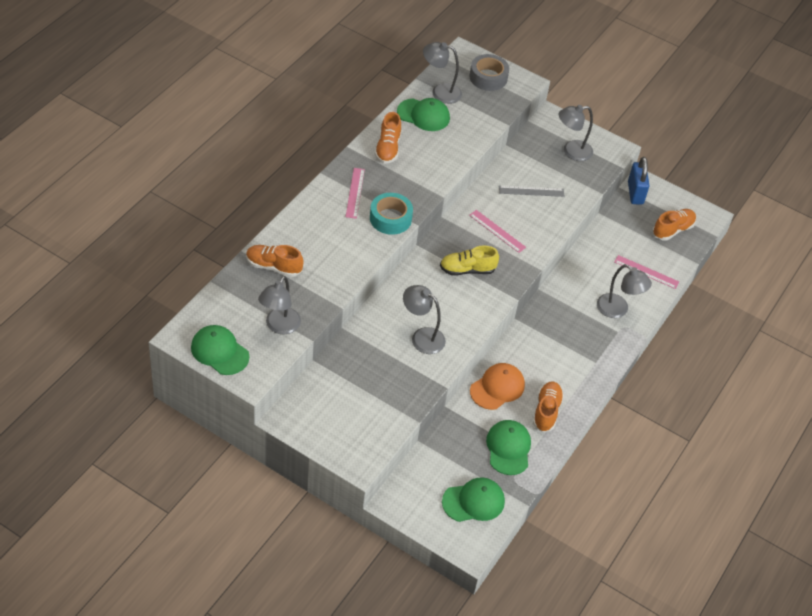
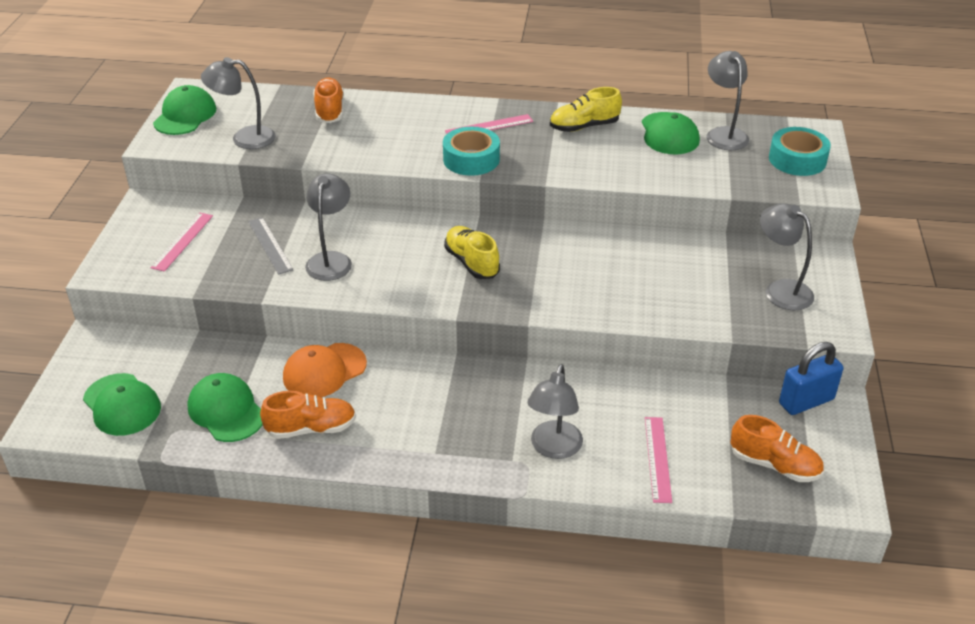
camera: 70 degrees right, 10 degrees down
orange shoe [375,112,401,164] -> yellow shoe [550,87,622,132]
grey tape [469,54,509,91] -> turquoise tape [769,127,831,176]
pink ruler [469,210,526,253] -> pink ruler moved to [151,213,213,271]
orange cap [470,363,525,410] -> orange cap turned 120 degrees clockwise [283,343,367,397]
green cap [486,420,531,475] -> green cap turned 105 degrees counterclockwise [187,373,263,442]
grey ruler [499,185,564,197] -> grey ruler moved to [248,217,294,275]

